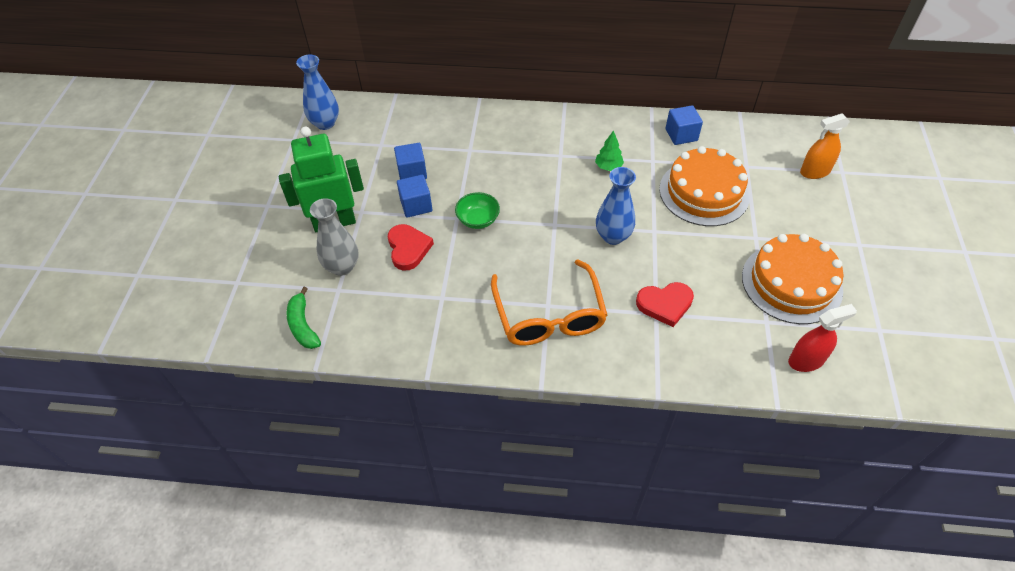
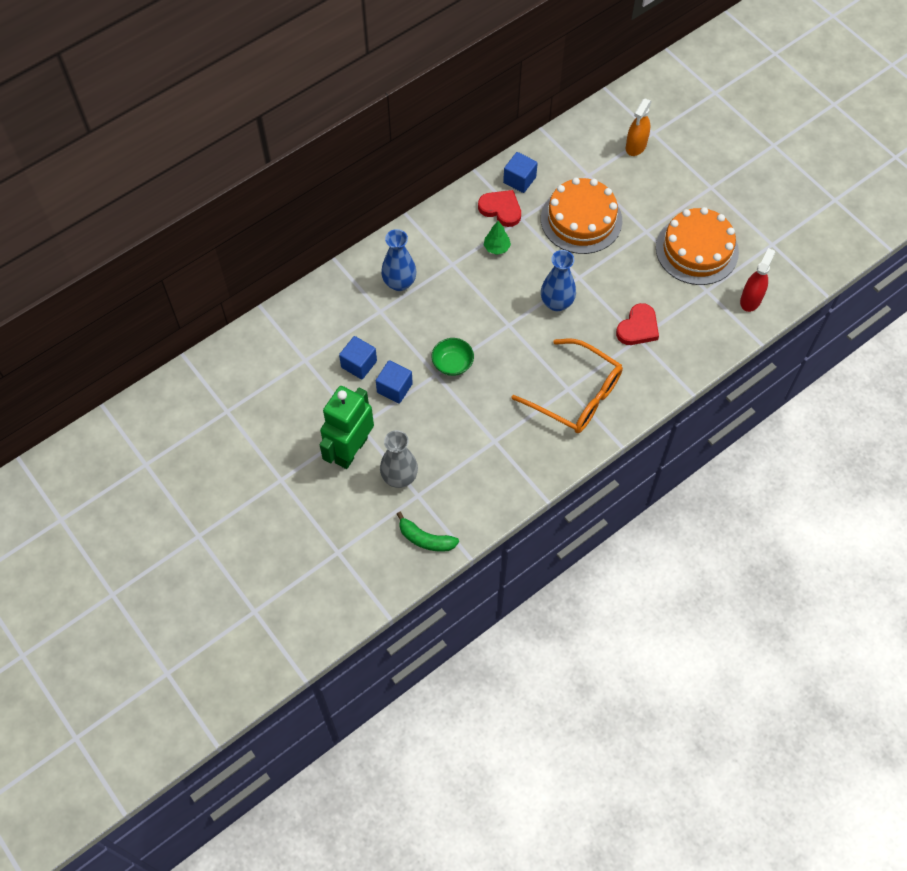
camera: 45 degrees left, 10 degrees up
blue vase [296,55,339,130] -> blue vase moved to [381,229,416,291]
red heart [388,224,434,271] -> red heart moved to [478,190,521,227]

